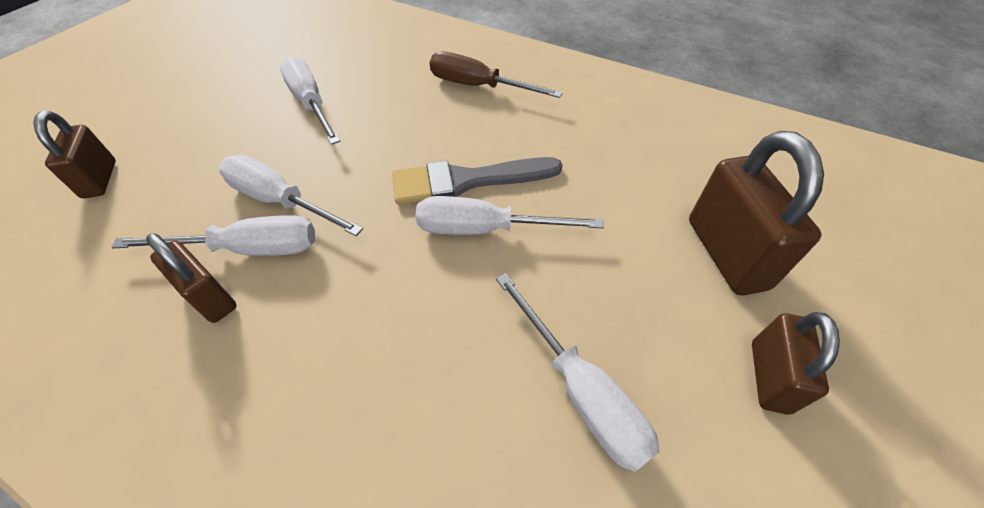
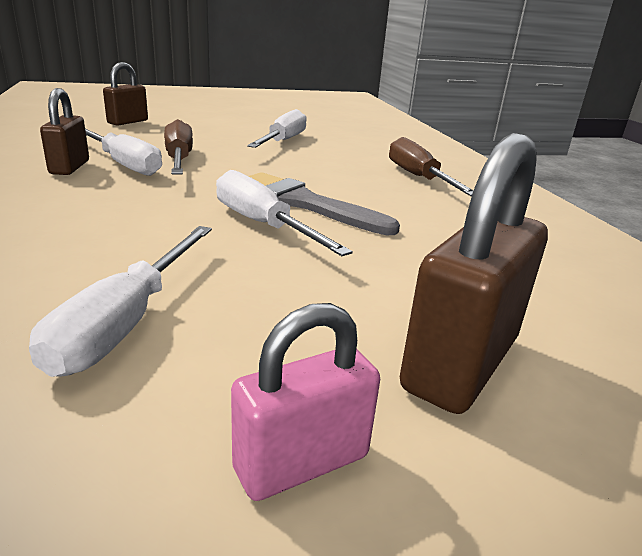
camera: 45 degrees right, 25 degrees down
white screwdriver [219,155,364,236] -> brown screwdriver [164,119,193,174]
brown padlock [752,312,840,414] -> pink padlock [231,303,380,501]

